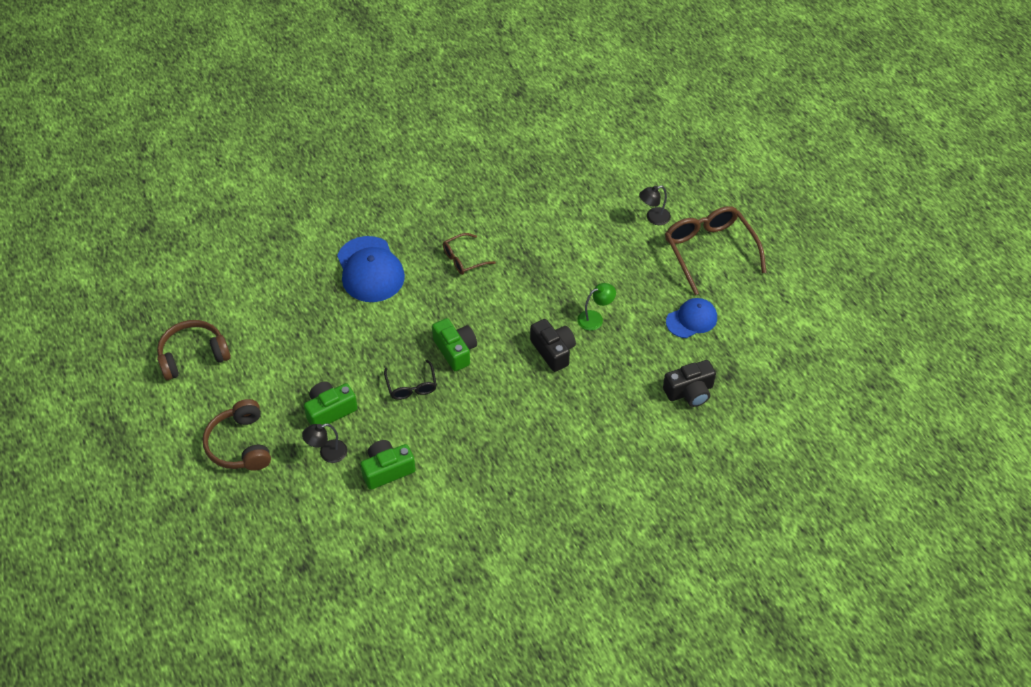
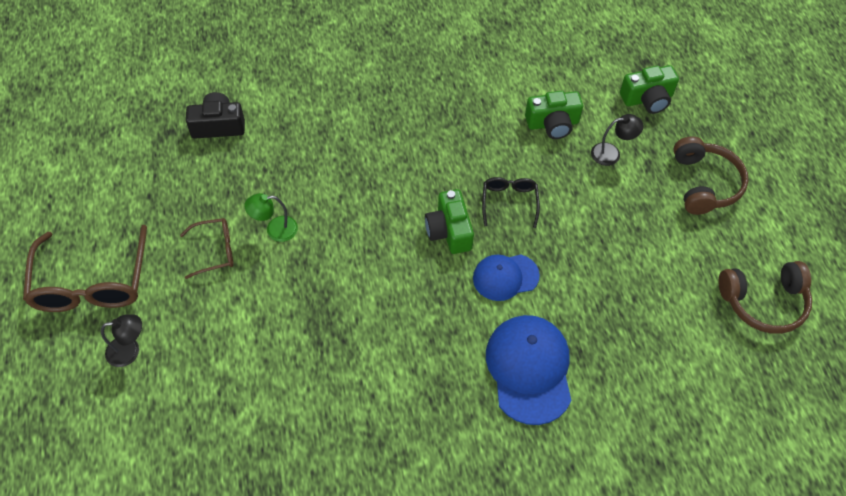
camera: 165 degrees left, 5 degrees up
green camera [304,381,358,425] -> green camera moved to [620,65,679,114]
brown glasses [443,233,496,275] -> brown glasses moved to [180,218,233,279]
black camera [530,319,576,372] -> none
blue cap [666,298,717,338] -> blue cap moved to [473,254,540,301]

